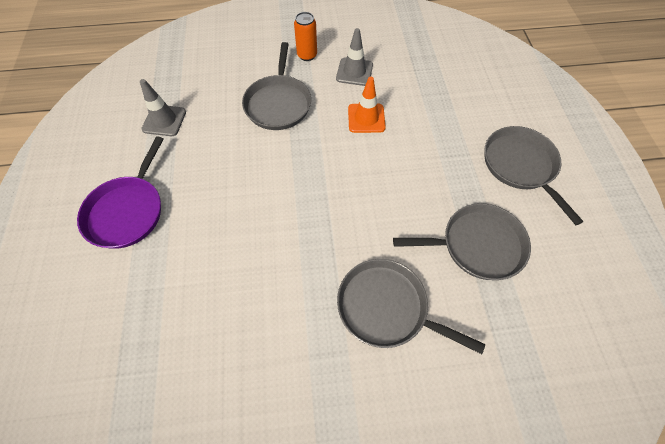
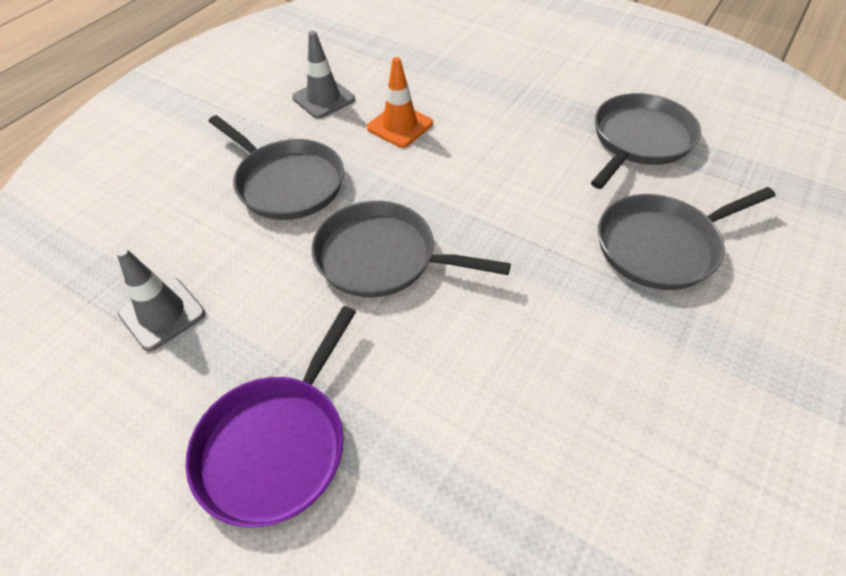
camera: 50 degrees left, 10 degrees down
purple pan [77,136,164,249] -> purple pan turned 60 degrees clockwise [186,306,356,527]
orange can [294,12,317,61] -> none
grey pan [484,126,583,225] -> grey pan moved to [312,201,511,298]

